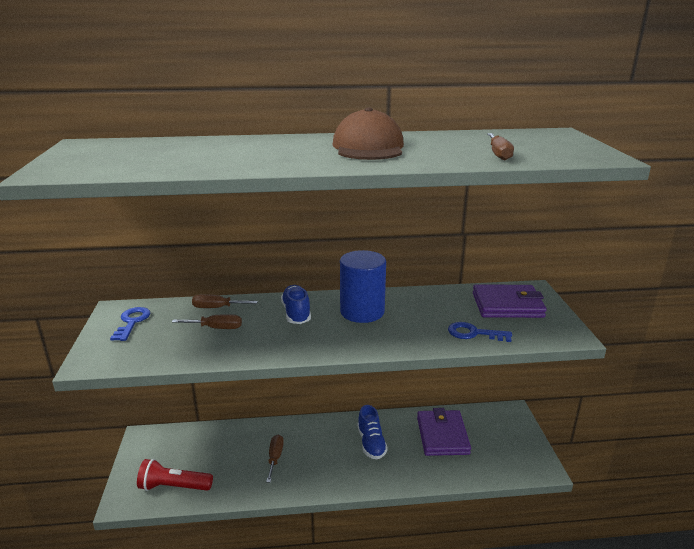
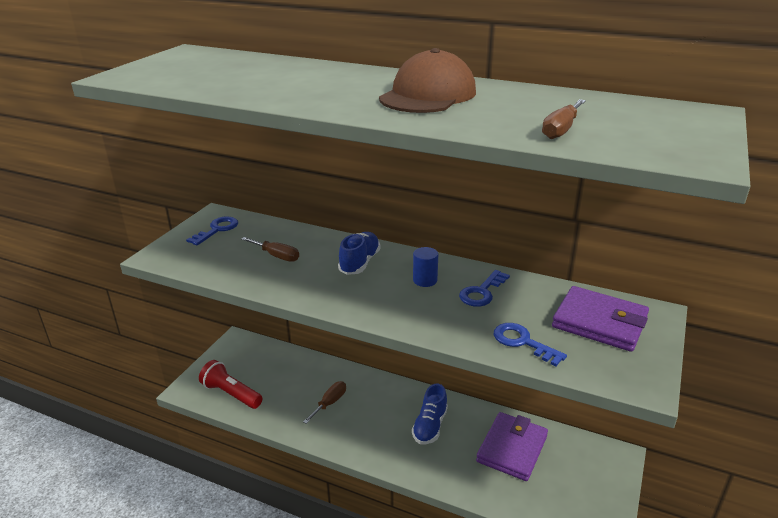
camera: 30 degrees right, 5 degrees up
brown screwdriver [192,294,258,308] -> none
blue cylinder [340,250,386,323] -> blue cylinder [413,247,438,287], size x0.48
none -> blue key [459,270,510,307]

